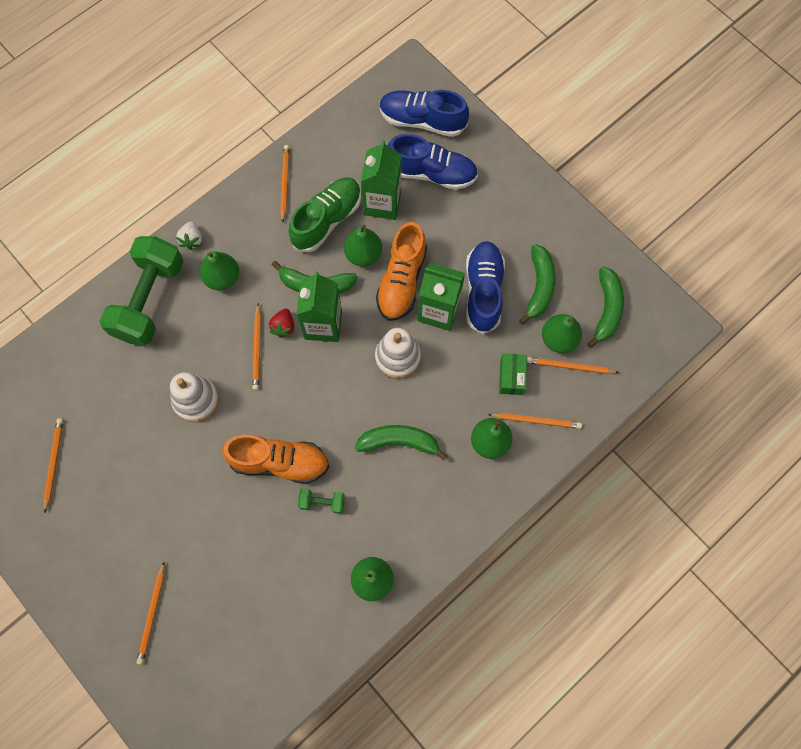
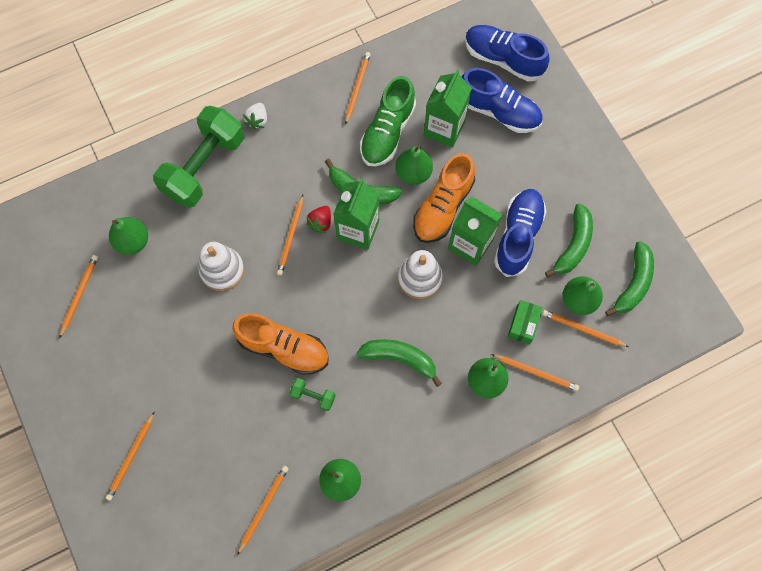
camera: 15 degrees right, 0 degrees up
green pear [200,251,239,291] -> green pear moved to [109,217,148,255]
green shoe [288,177,361,253] -> green shoe turned 150 degrees clockwise [360,76,416,167]
none -> orange pencil [237,466,289,555]

